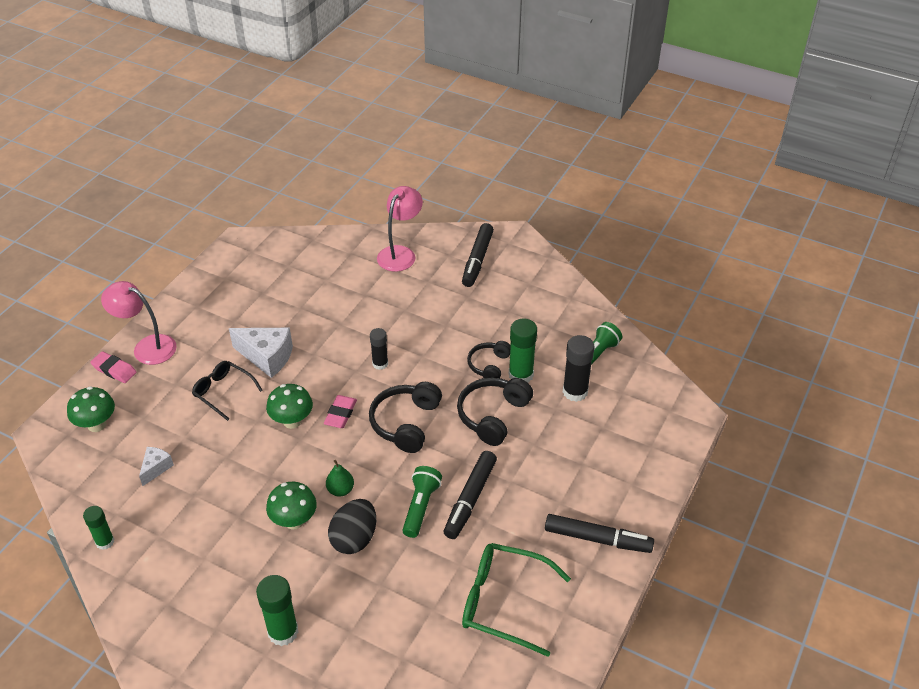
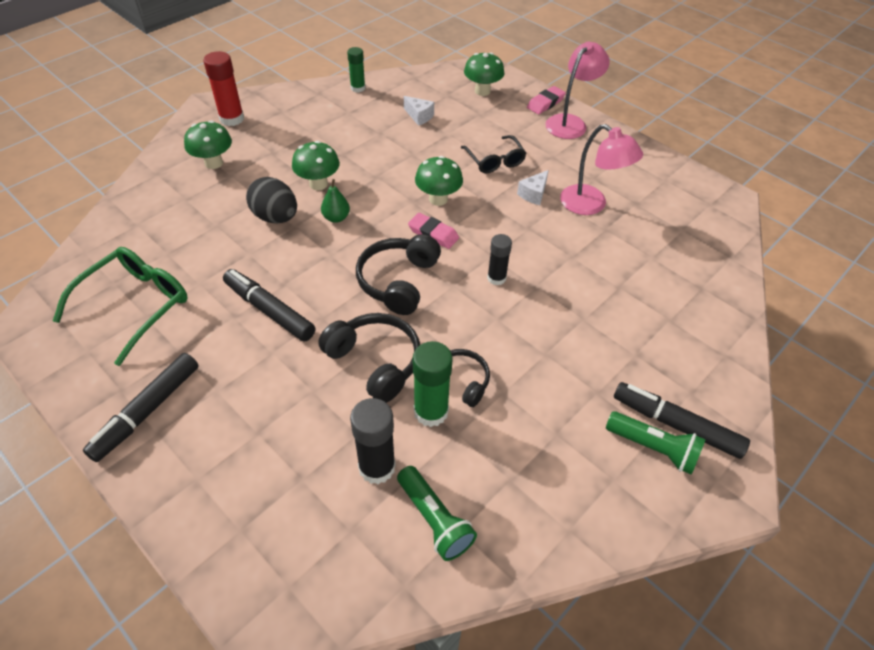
camera: 105 degrees right, 5 degrees up
black glasses [192,361,263,421] -> black glasses turned 105 degrees clockwise [461,135,526,173]
white cheese [229,328,293,378] -> white cheese [517,170,549,205], size x0.55
green glue stick [256,575,299,646] -> green mushroom [184,120,232,169]
black headphones [369,382,442,453] -> black headphones turned 105 degrees counterclockwise [356,234,441,315]
pink lamp [377,186,423,272] -> pink lamp moved to [560,124,643,215]
green flashlight [402,466,442,538] -> green flashlight moved to [606,411,706,475]
none -> red glue stick [203,51,244,126]

